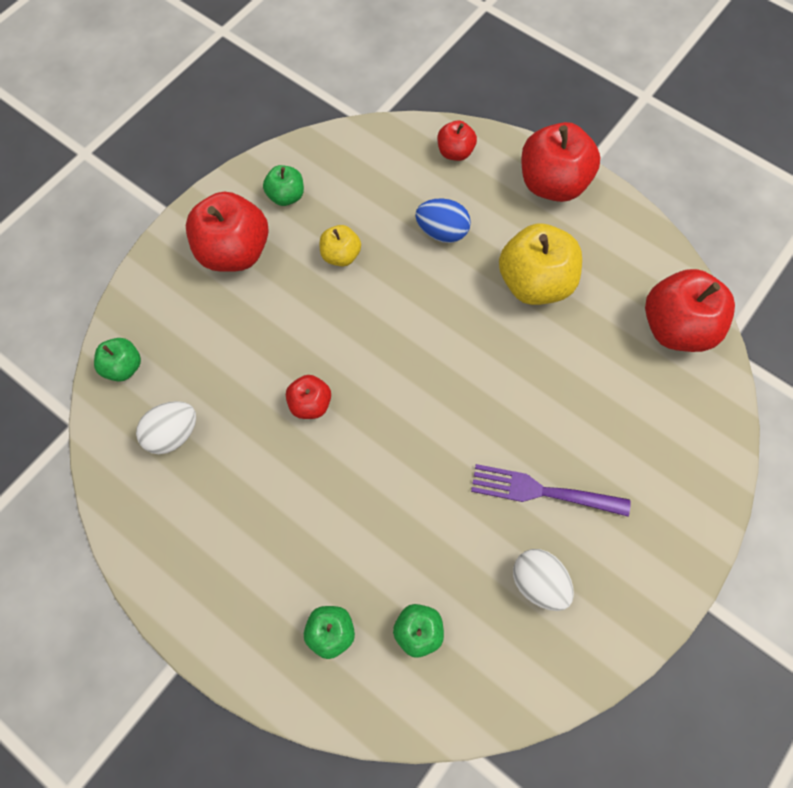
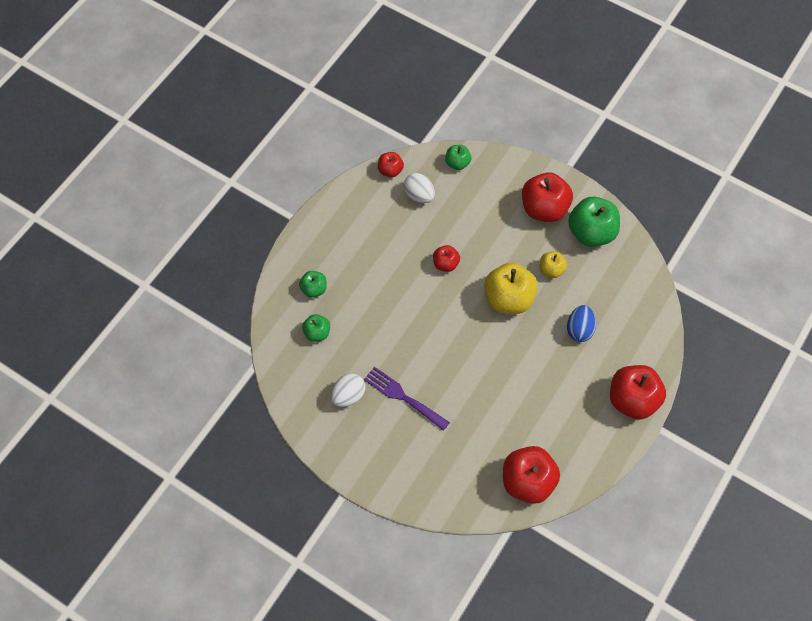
camera: 85 degrees right, 5 degrees down
green apple [263,165,304,206] -> green apple [568,197,620,247], size x1.90
red apple [438,120,477,161] -> red apple moved to [378,152,404,178]
purple fork [471,464,631,516] -> purple fork turned 60 degrees counterclockwise [364,367,450,431]
yellow apple [499,224,582,305] -> yellow apple moved to [484,262,538,314]

